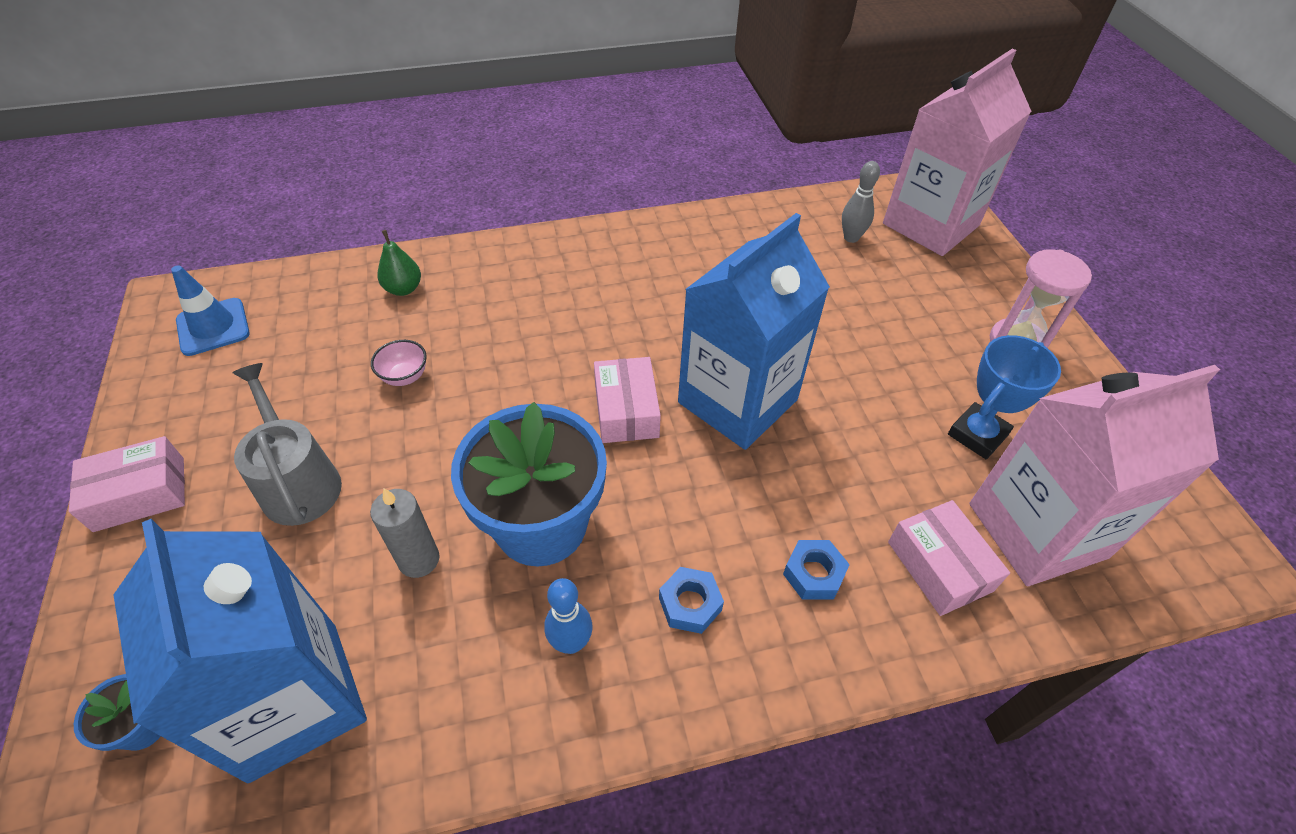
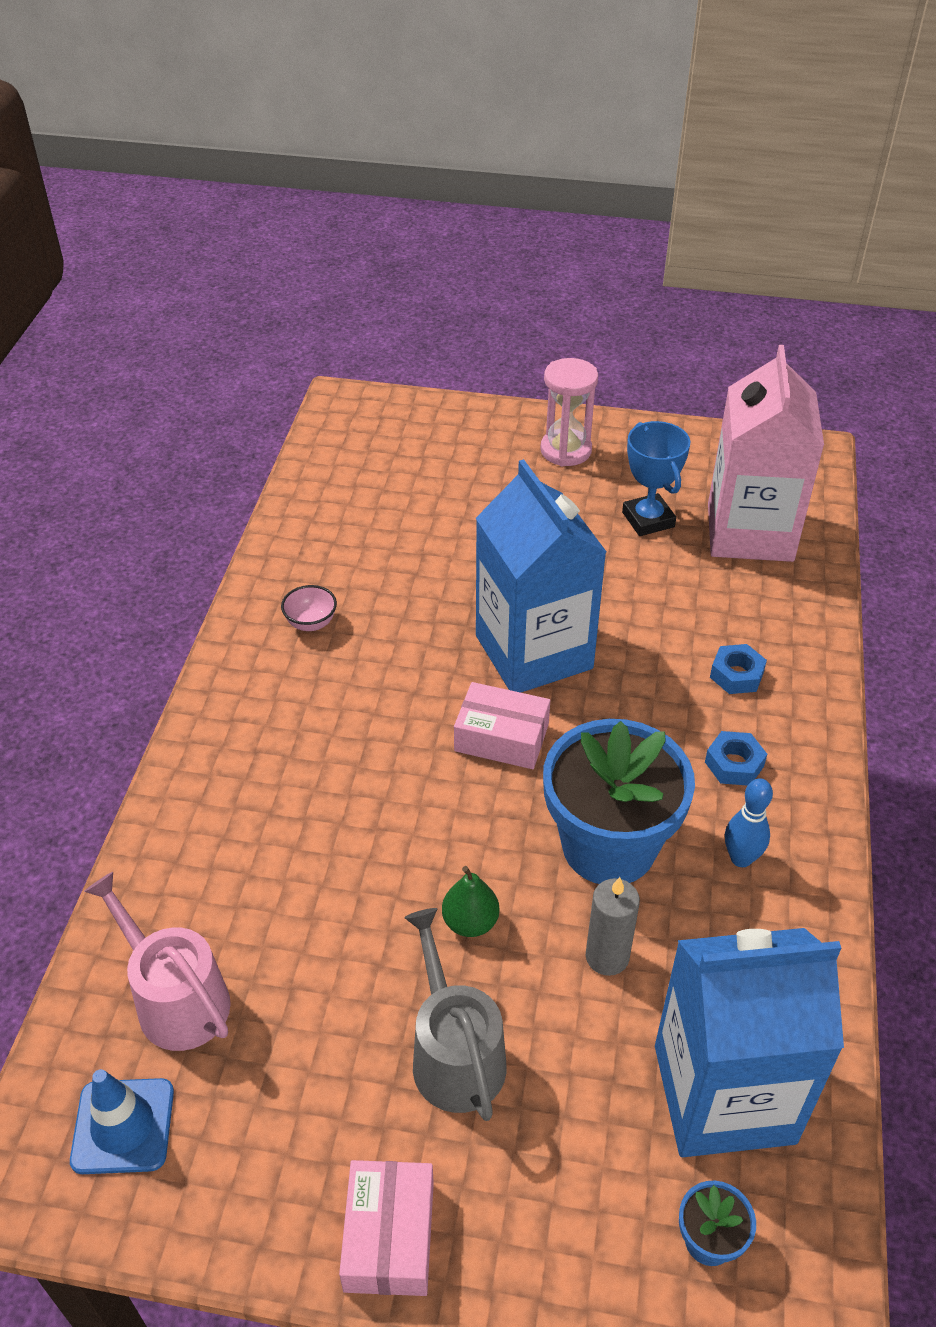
camera: 65 degrees left, 5 degrees down
grey watering can [232,363,342,526] -> grey watering can turned 75 degrees clockwise [404,908,507,1121]
pink bowl [371,340,427,386] -> pink bowl moved to [281,585,337,631]
green pear [377,230,421,296] -> green pear moved to [442,866,500,937]
grey bowling pin [842,161,880,243] -> none
pink carton [883,49,1032,256] -> none
pink box [888,500,1010,616] -> none
none -> pink watering can [84,872,231,1051]

